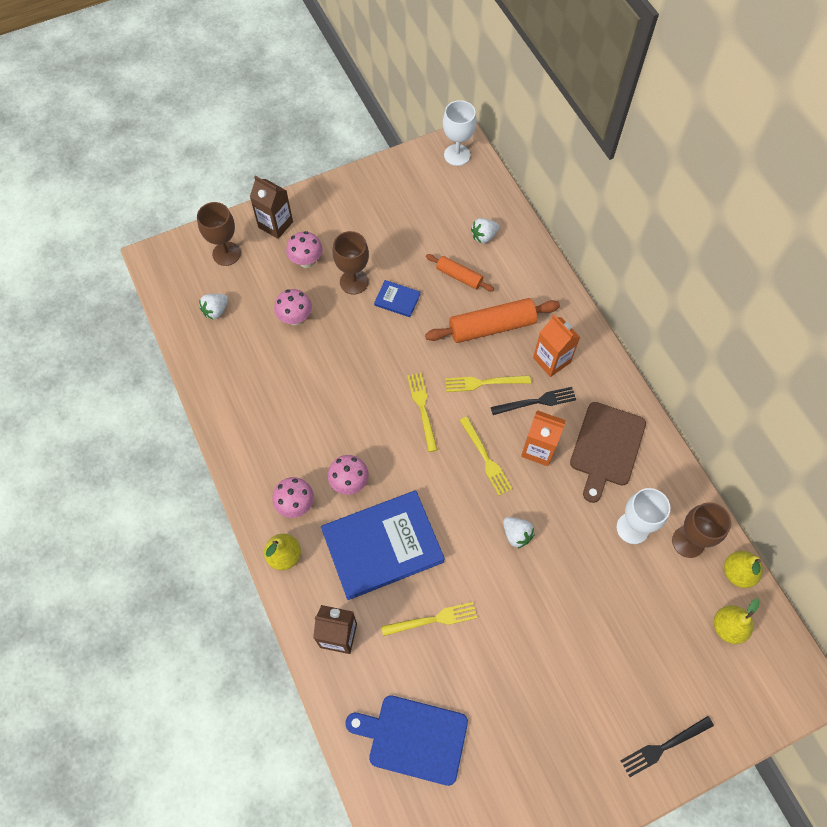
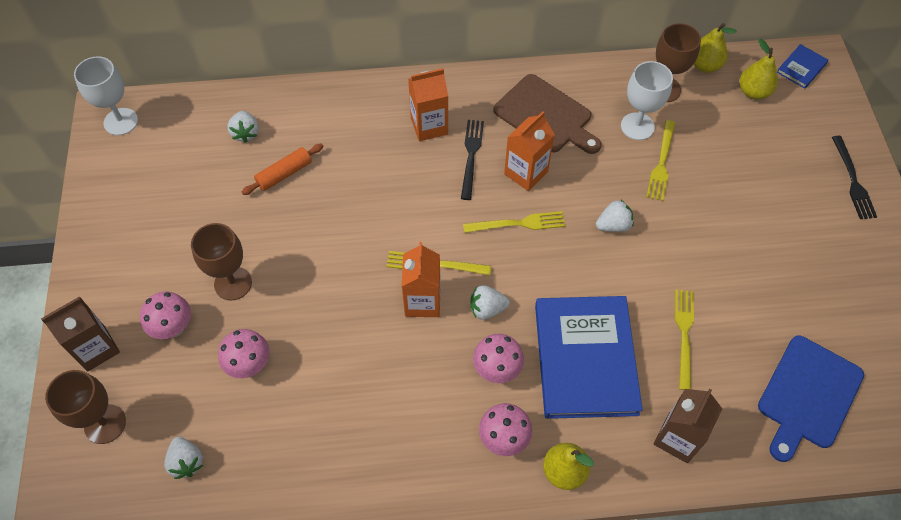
camera: 70 degrees left, 5 degrees down
blue book [374,280,420,317] -> blue book moved to [777,44,828,89]
orange rolling pin [425,298,560,343] -> none
yellow fork [445,375,531,392] -> yellow fork moved to [646,120,675,201]
none -> orange carton [402,242,441,317]
none -> white strawberry [470,285,510,320]

